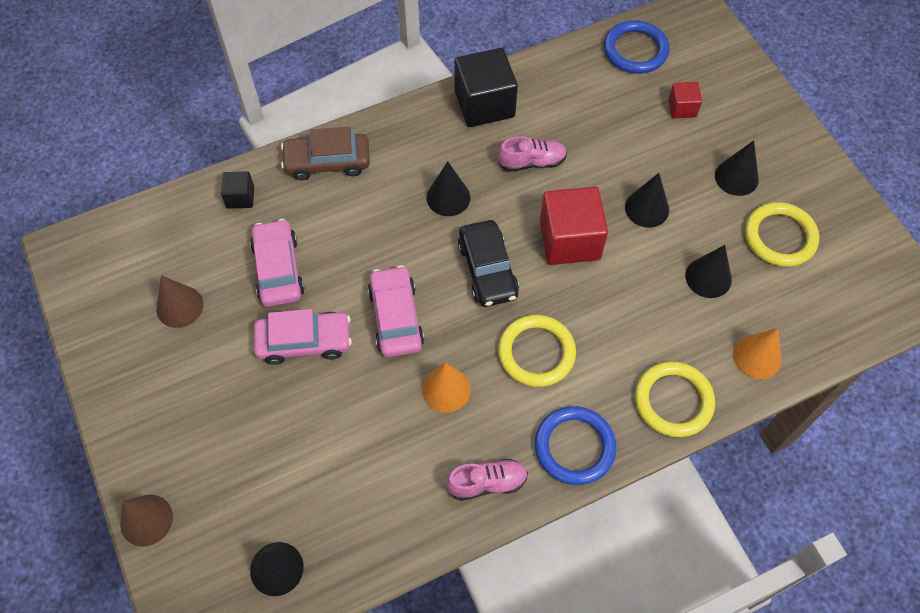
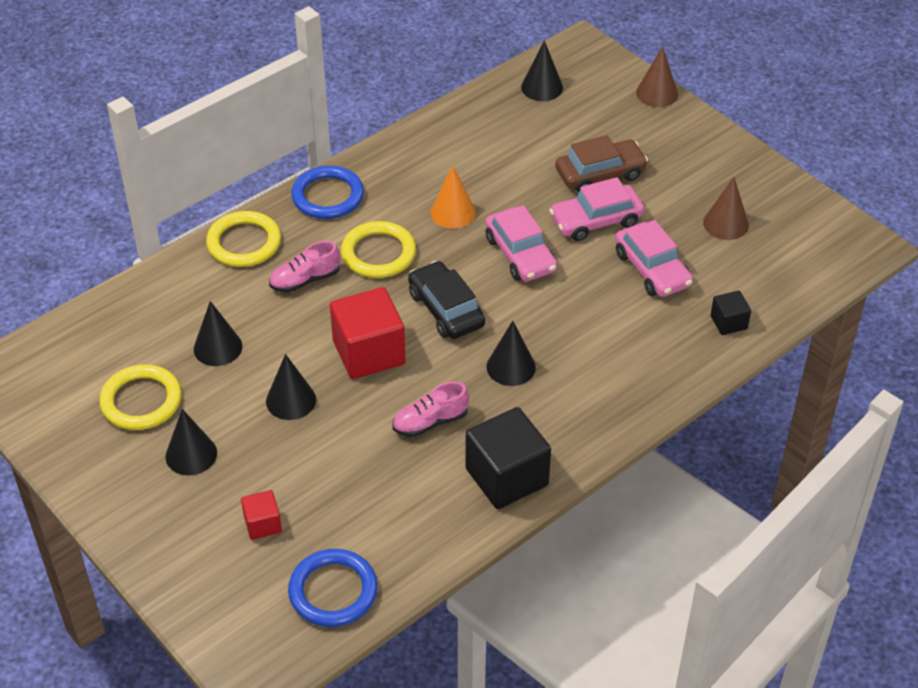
camera: 165 degrees right, 15 degrees down
brown car [281,127,370,180] -> brown car moved to [555,135,648,193]
pink shoe [446,459,528,501] -> pink shoe moved to [269,241,340,293]
orange cone [733,328,782,379] -> none

